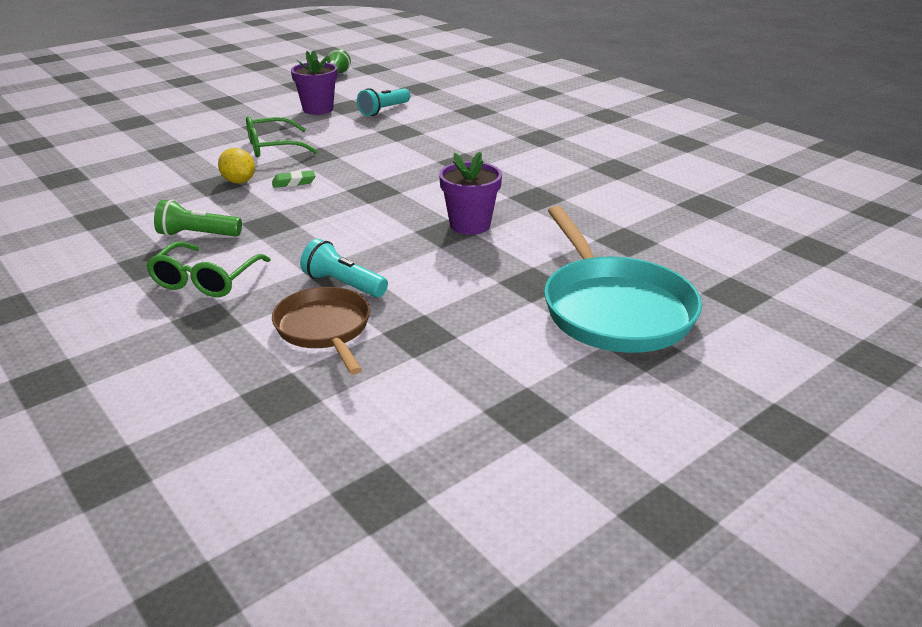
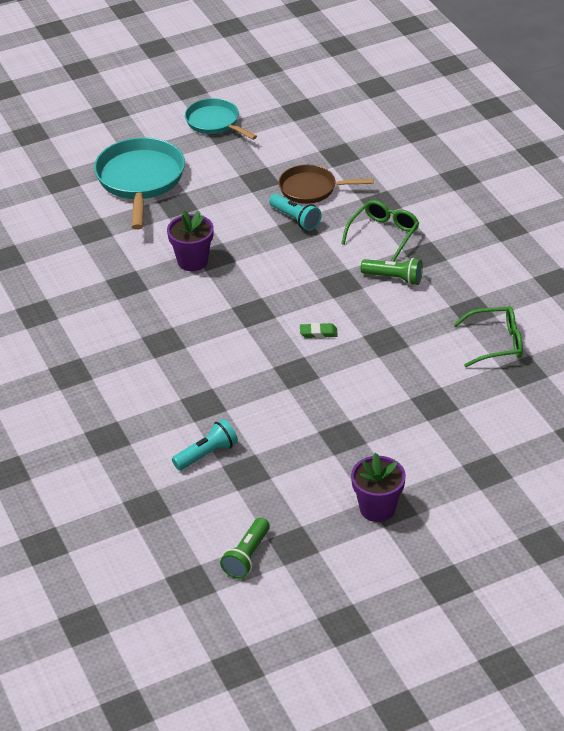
camera: 165 degrees left, 10 degrees up
yellow lemon [218,148,255,184] -> none
green glasses [246,116,318,157] -> green glasses moved to [453,306,523,367]
brown pan [272,287,370,375] -> brown pan turned 105 degrees clockwise [279,165,374,204]
purple flower pot [291,51,338,115] -> purple flower pot moved to [351,453,406,522]
none -> turquoise pan [185,98,257,140]

